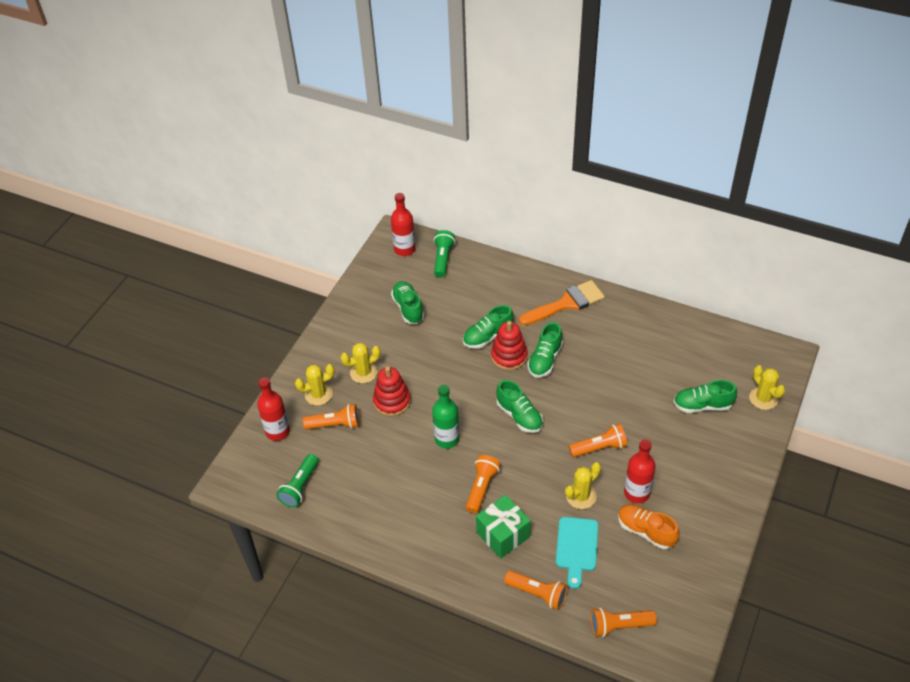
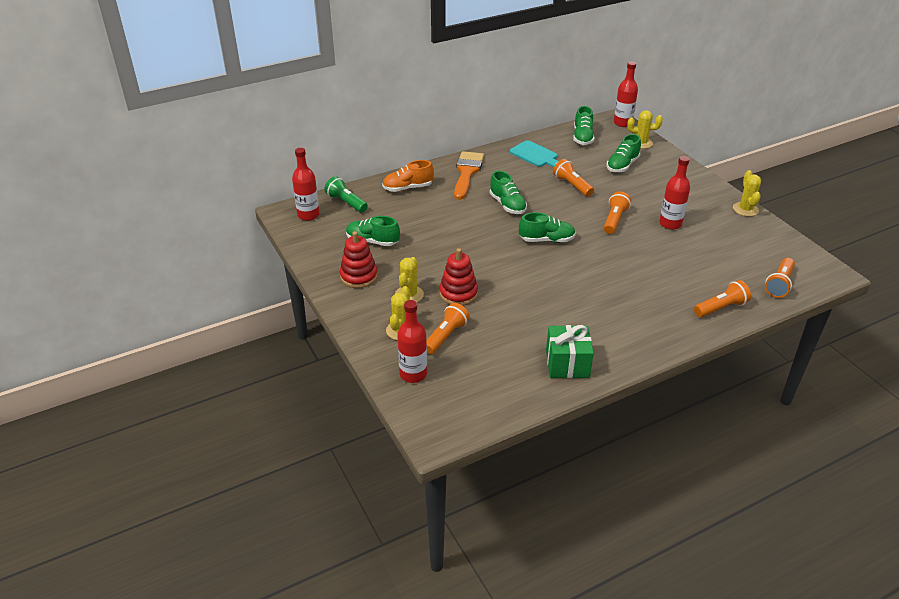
camera: 55 degrees left, 10 degrees down
green flashlight [276,454,319,508] -> none
green bottle [432,385,460,449] -> none
green shoe [463,305,514,349] -> green shoe moved to [573,106,595,145]
orange flashlight [466,455,501,513] -> orange flashlight moved to [553,159,594,197]
green gift [476,495,531,559] -> green gift moved to [546,325,594,378]
red stacking toy [491,321,528,370] -> red stacking toy moved to [340,231,378,288]
turquoise cutting board [556,517,598,589] -> turquoise cutting board moved to [510,140,559,168]
yellow cactus [565,462,601,509] -> yellow cactus moved to [733,170,761,217]
orange shoe [618,505,680,549] -> orange shoe moved to [382,160,434,192]
none -> red bottle [614,62,638,127]

